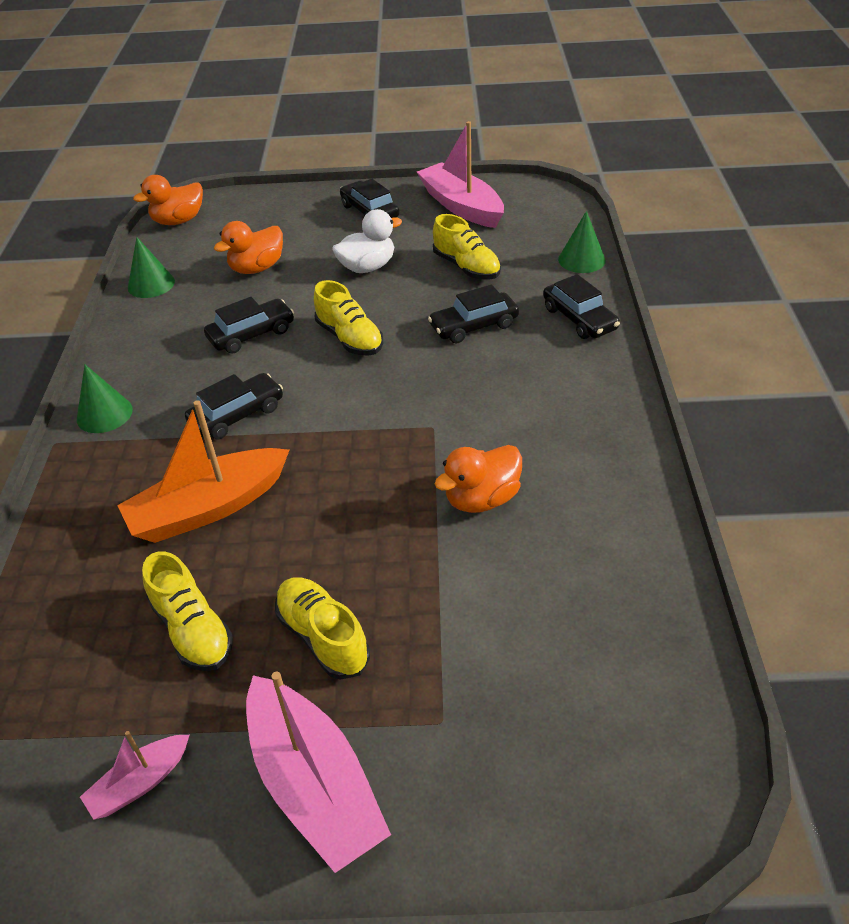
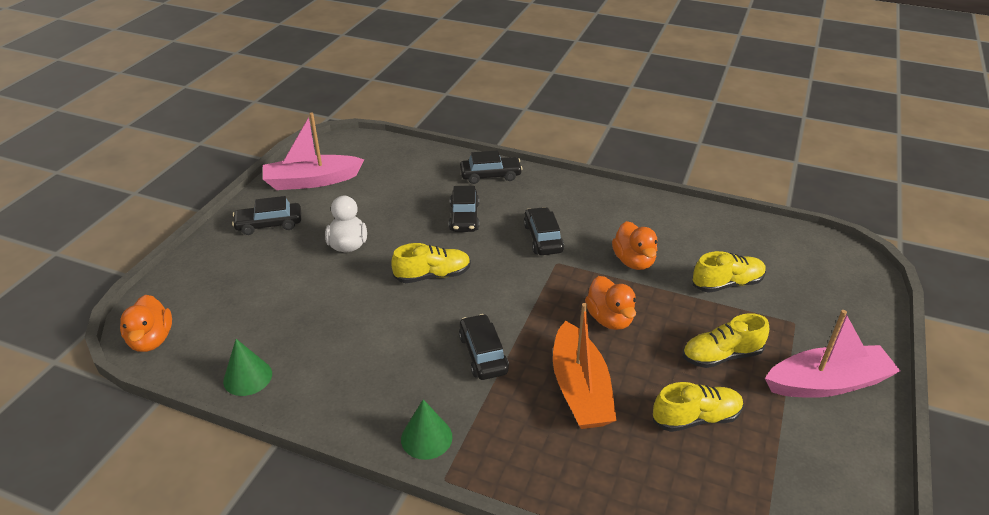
camera: 70 degrees left, 5 degrees down
pink boat [80,731,190,820] -> none
black car [204,297,294,354] -> black car moved to [524,207,564,255]
orange duck [214,221,283,274] -> orange duck moved to [585,276,636,330]
yellow shoe [433,214,501,280] -> yellow shoe moved to [692,251,766,293]
green cone [558,211,606,273] -> none

